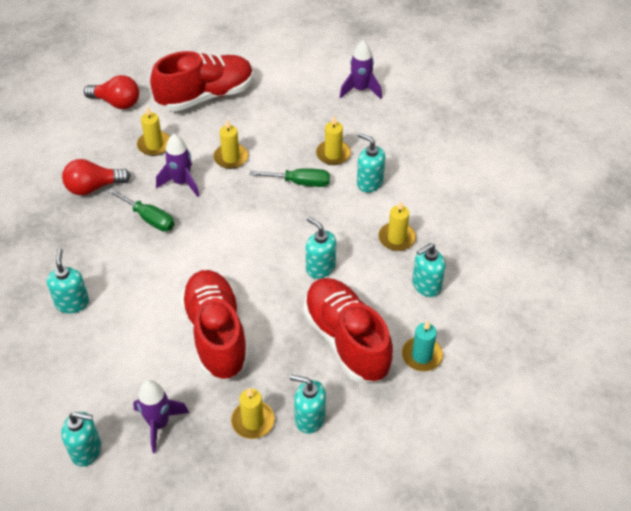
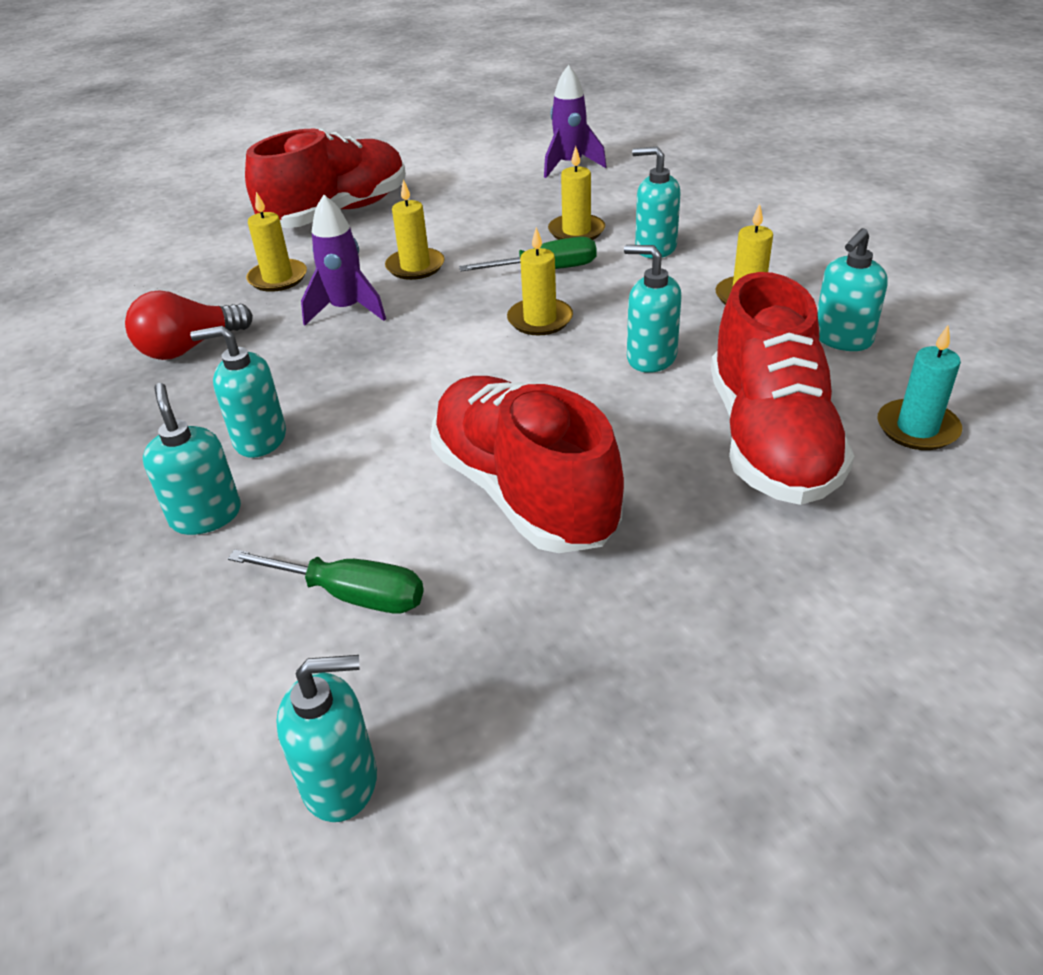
camera: 15 degrees left, 10 degrees down
red light bulb [84,75,139,109] -> none
green screwdriver [107,189,175,231] -> green screwdriver moved to [228,549,424,614]
purple rocket [133,380,189,453] -> none
yellow candle [231,388,275,439] -> yellow candle moved to [507,227,573,336]
turquoise soap dispenser [290,375,326,434] -> turquoise soap dispenser moved to [190,326,286,458]
red shoe [303,278,393,383] -> red shoe turned 135 degrees counterclockwise [711,272,854,505]

